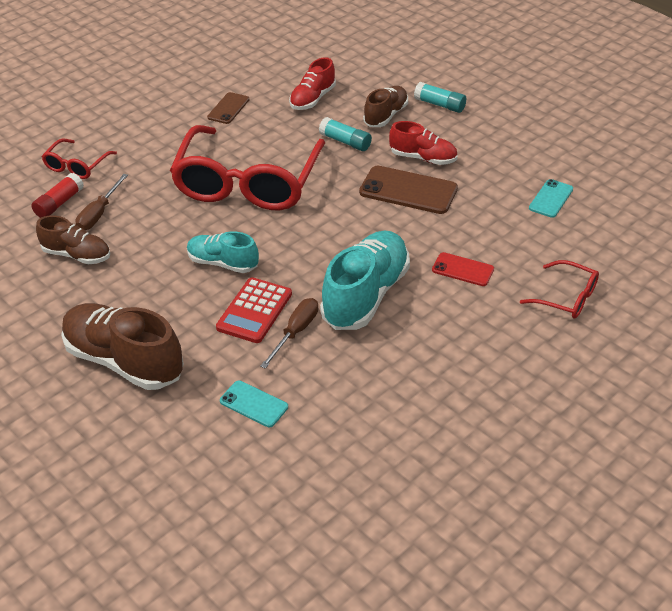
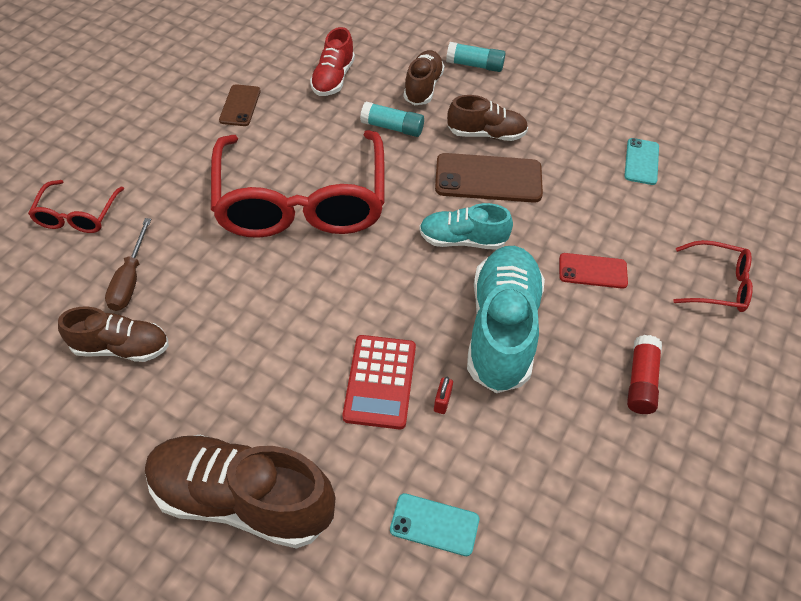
camera: 20 degrees left, 10 degrees up
red glue stick [32,173,84,218] -> red glue stick moved to [627,335,662,414]
turquoise shoe [187,231,259,273] -> turquoise shoe moved to [419,203,513,250]
brown screwdriver [260,298,318,369] -> red padlock [434,377,453,414]
red shoe [389,121,458,165] -> brown shoe [447,95,528,141]

